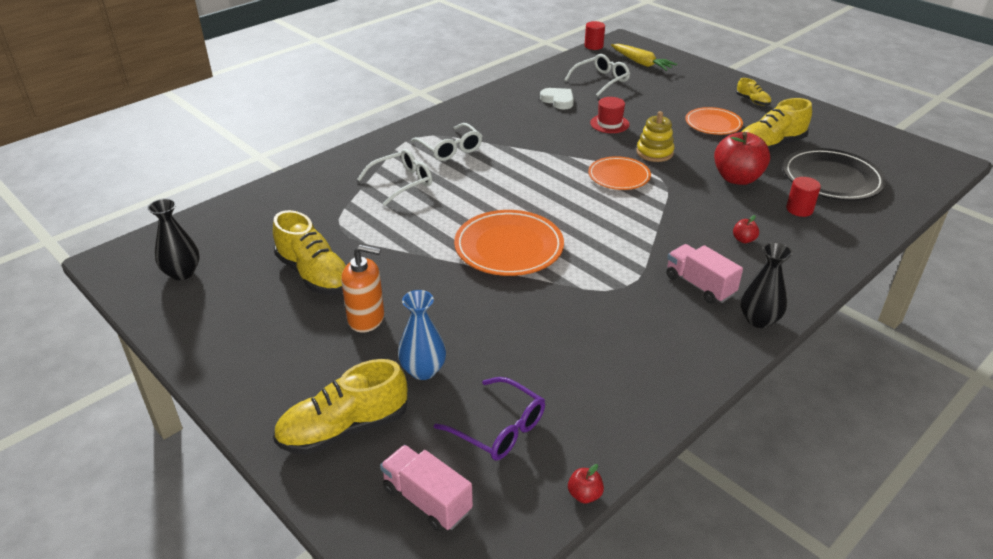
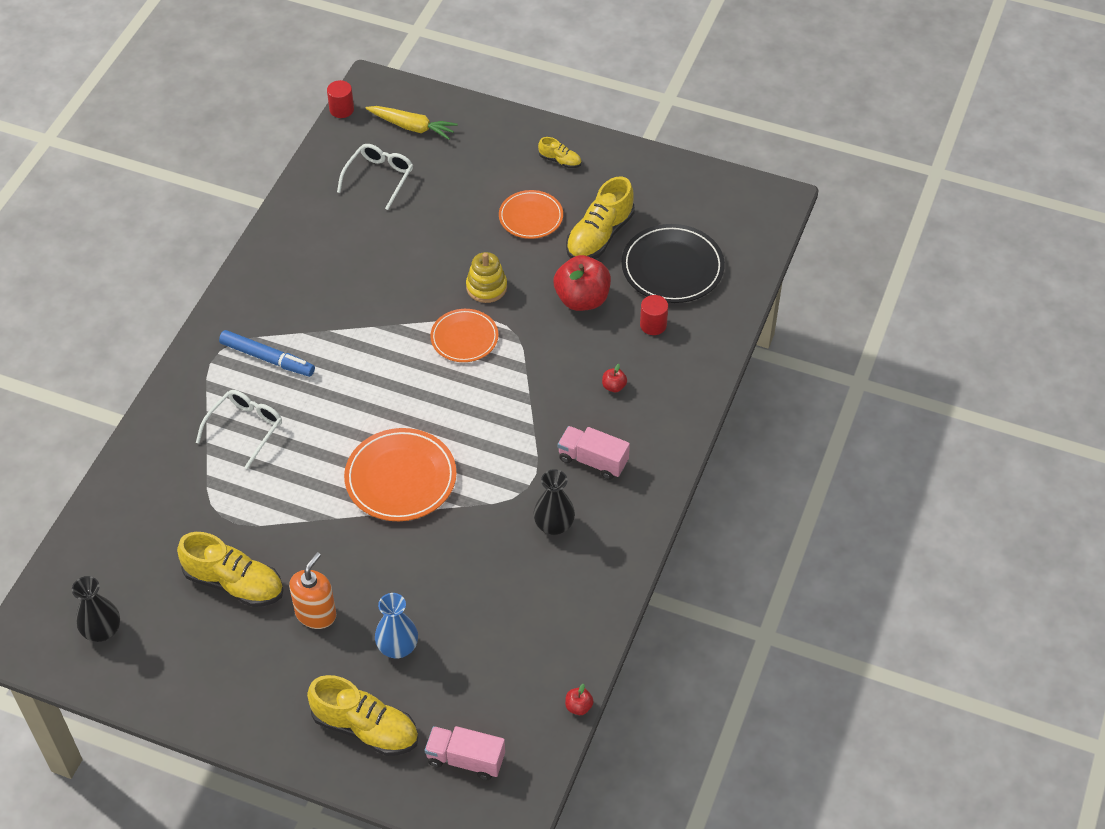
camera: 25 degrees left, 15 degrees up
yellow shoe [273,359,407,455] -> yellow shoe turned 105 degrees counterclockwise [307,675,418,756]
orange soap dispenser [341,245,384,333] -> orange soap dispenser turned 45 degrees counterclockwise [289,552,336,629]
white glasses [411,123,482,161] -> blue marker [219,330,315,377]
purple glasses [434,377,545,461] -> none
white heart [540,88,574,109] -> none
red hat [590,97,630,133] -> none
black vase [740,242,793,328] -> black vase moved to [534,469,575,535]

